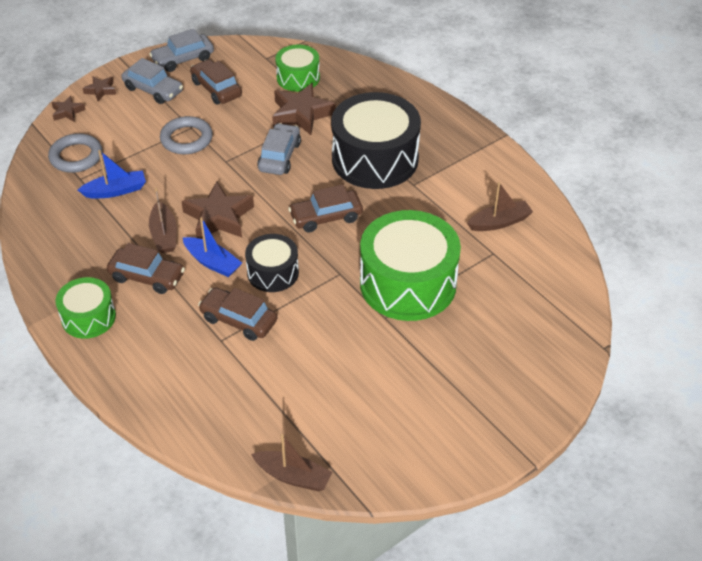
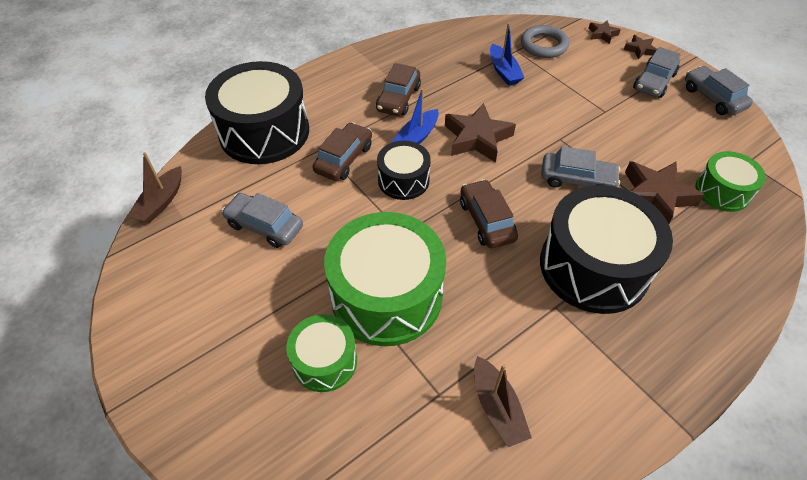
camera: 90 degrees right, 5 degrees up
green drum [56,277,116,339] -> green drum moved to [286,314,357,392]
brown boat [149,187,177,253] -> none
grey ring [160,116,213,154] -> none
brown car [190,59,242,104] -> none
none -> black drum [205,61,309,164]
none -> grey car [222,193,303,248]

